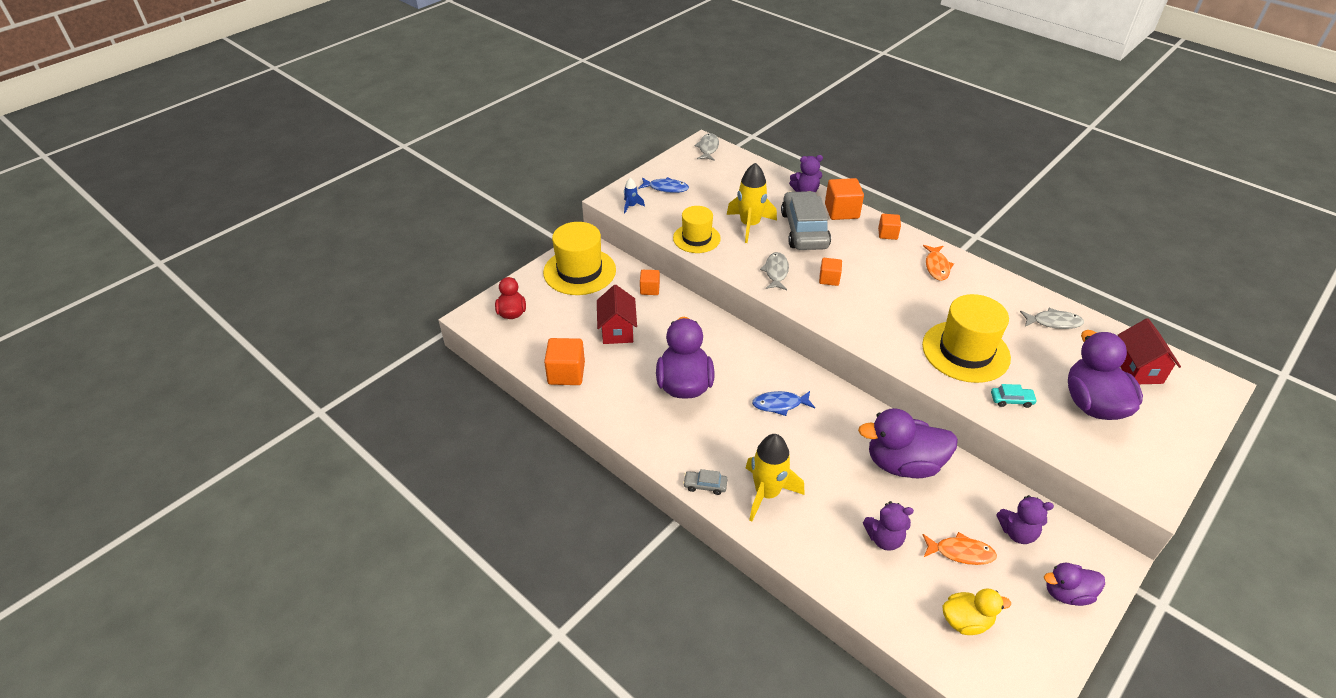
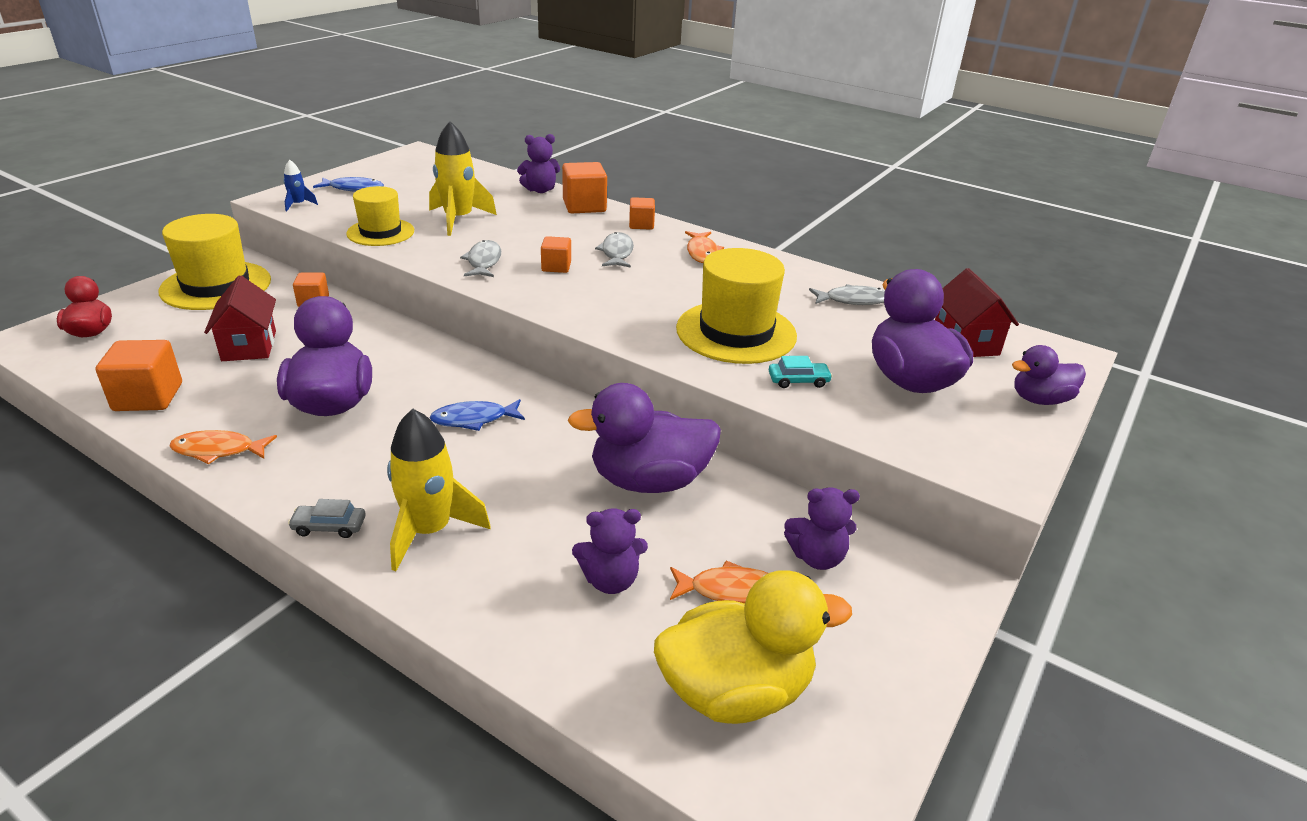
camera: 10 degrees left, 10 degrees down
grey fish [694,133,719,161] -> grey fish moved to [595,232,634,268]
grey car [781,191,831,250] -> none
yellow duck [943,589,1011,635] -> yellow duck [654,570,852,724], size x1.73
purple duck [1044,563,1105,606] -> purple duck moved to [1012,345,1086,405]
none -> orange fish [169,430,277,464]

